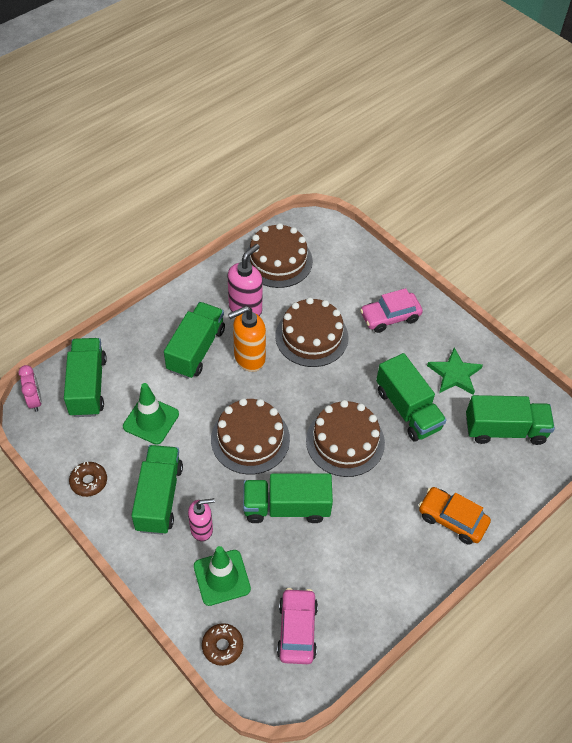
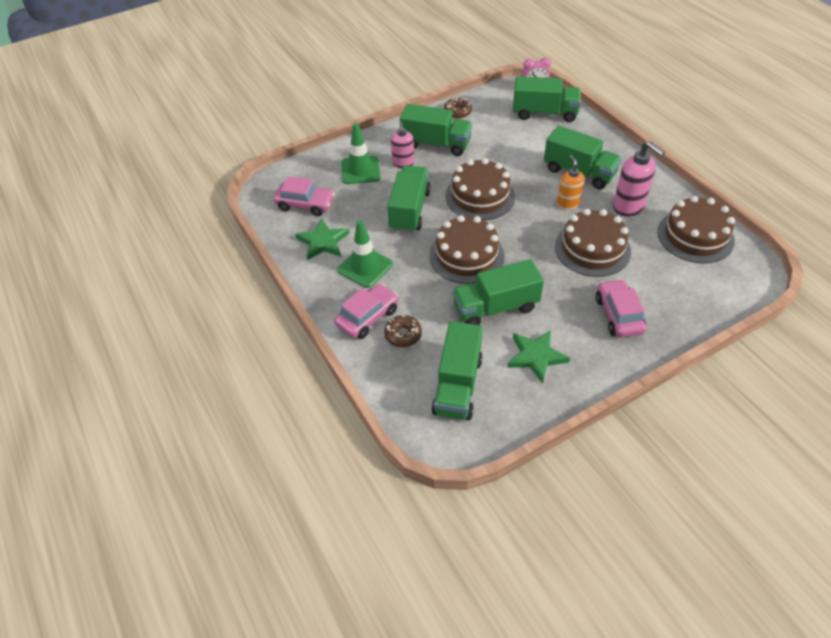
camera: 105 degrees right, 5 degrees down
green traffic cone [123,383,179,445] -> green traffic cone moved to [338,220,393,288]
brown donut [202,623,243,666] -> brown donut moved to [384,315,422,347]
orange soap dispenser [228,306,266,372] -> orange soap dispenser [557,155,585,210], size x0.66
orange car [419,487,491,545] -> pink car [334,284,398,339]
none -> green star [295,218,349,260]

